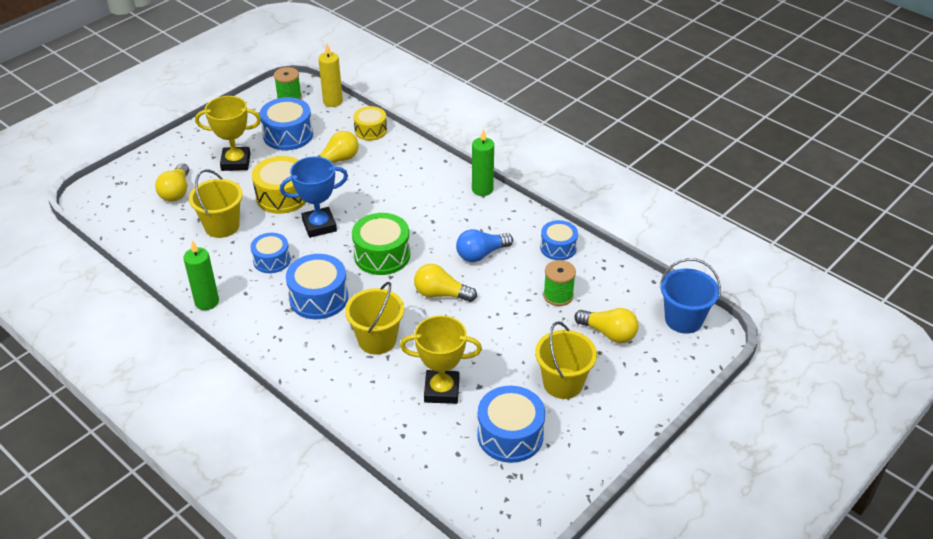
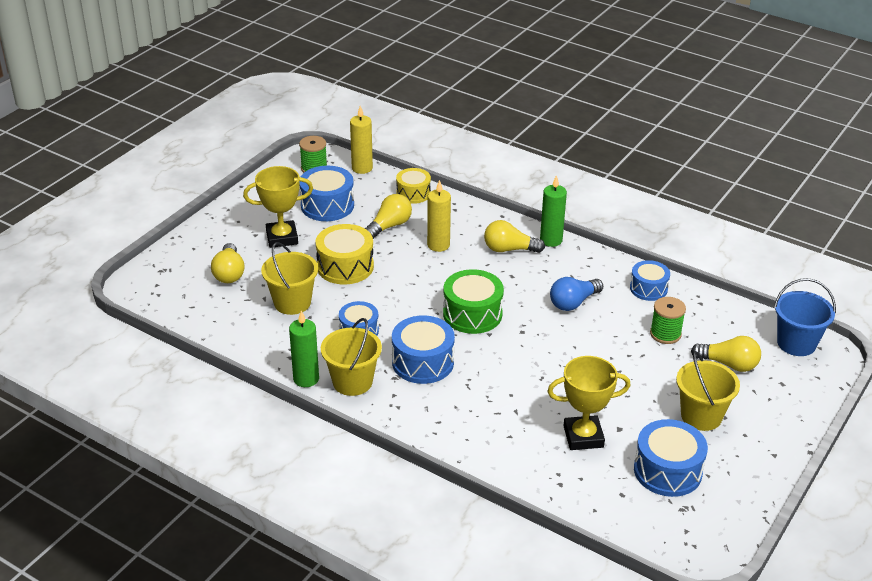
camera: 10 degrees left, 5 degrees down
blue trophy [280,156,348,238] -> none
yellow bucket [345,282,404,355] -> yellow bucket moved to [321,318,382,396]
yellow light bulb [414,264,477,302] -> yellow light bulb moved to [484,220,545,253]
none -> yellow candle [427,180,451,252]

